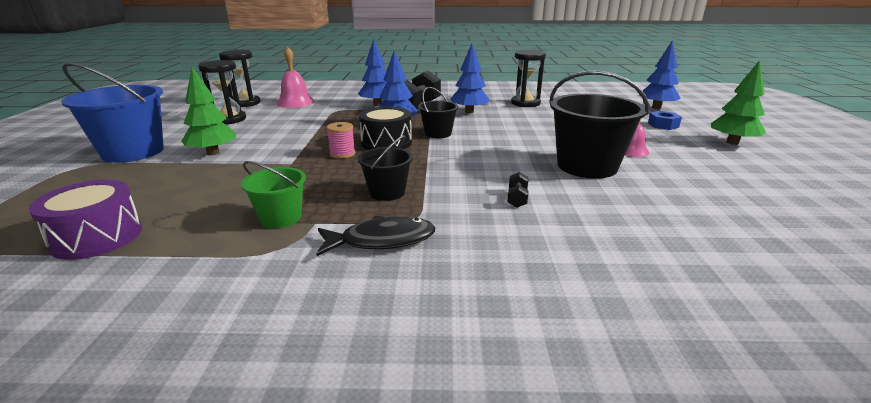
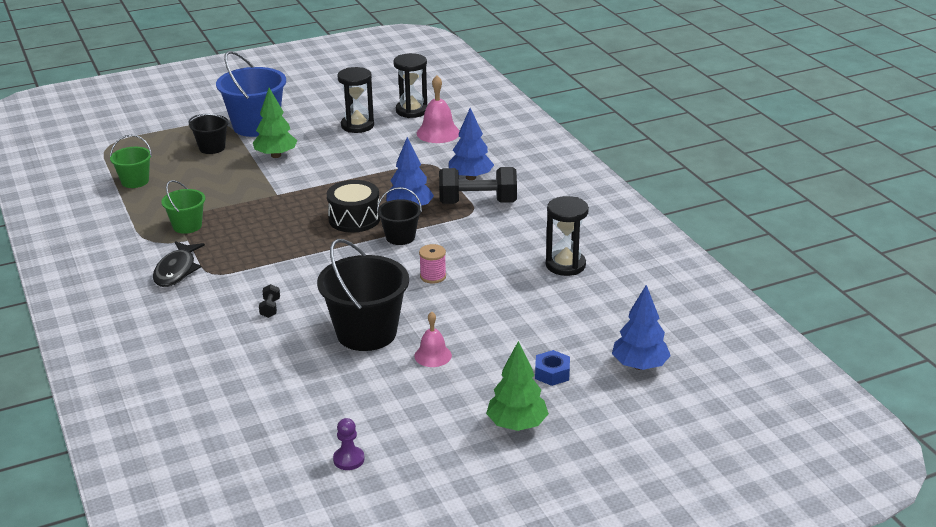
camera: 65 degrees right, 5 degrees up
purple drum [29,180,142,260] -> green bucket [110,135,152,188]
black fish [316,216,436,256] -> black fish turned 45 degrees clockwise [153,241,205,287]
pink spool [326,122,355,159] -> pink spool moved to [419,244,446,284]
black bucket [358,135,413,201] -> black bucket moved to [188,114,229,154]
blue tree [450,44,490,113] -> none
black dumbbell [508,172,528,207] -> black dumbbell turned 75 degrees counterclockwise [259,284,280,318]
none -> purple pawn [333,418,365,470]

